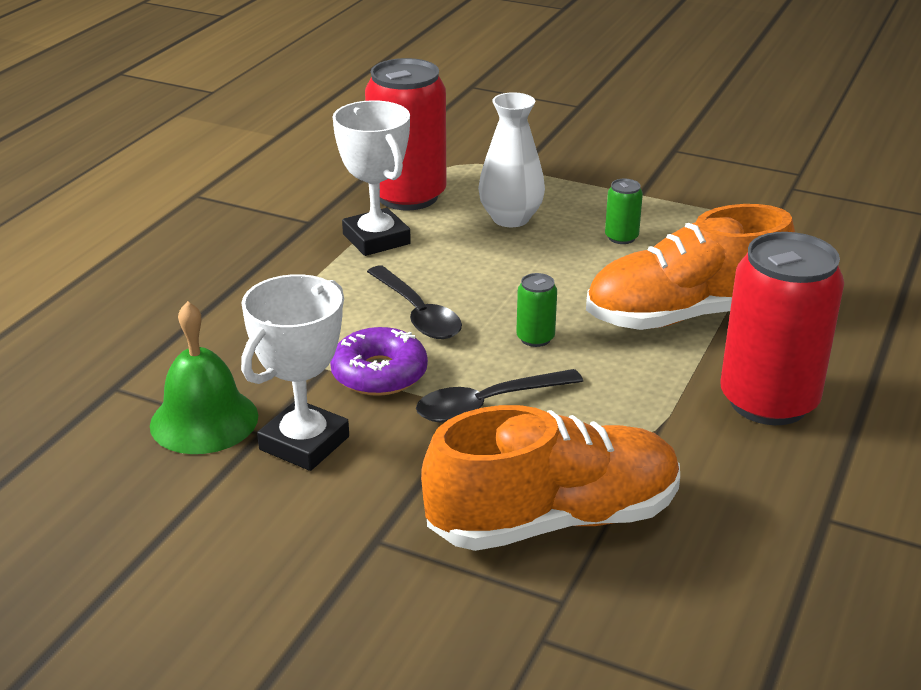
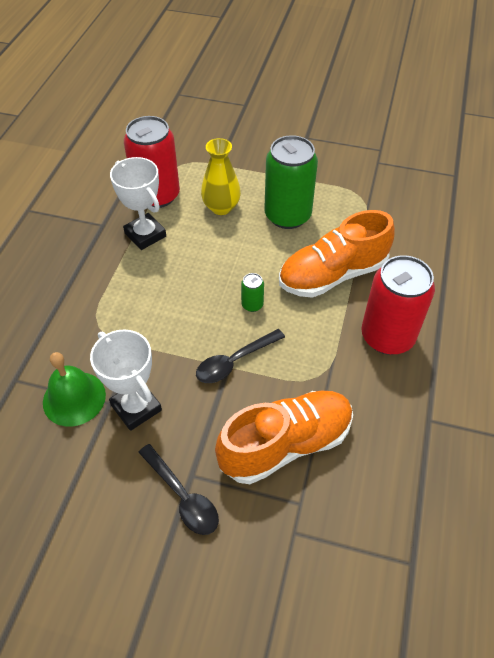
camera: 10 degrees left, 20 degrees up
white trophy [241,274,349,471] -> white trophy turned 60 degrees counterclockwise [90,329,162,431]
purple donut [330,327,428,396] -> none
black spoon [367,266,462,339] -> black spoon moved to [138,444,219,535]
white vase [478,92,545,227] -> yellow vase [201,138,241,215]
green can [605,179,643,244] -> green can [264,135,318,229], size x2.39

